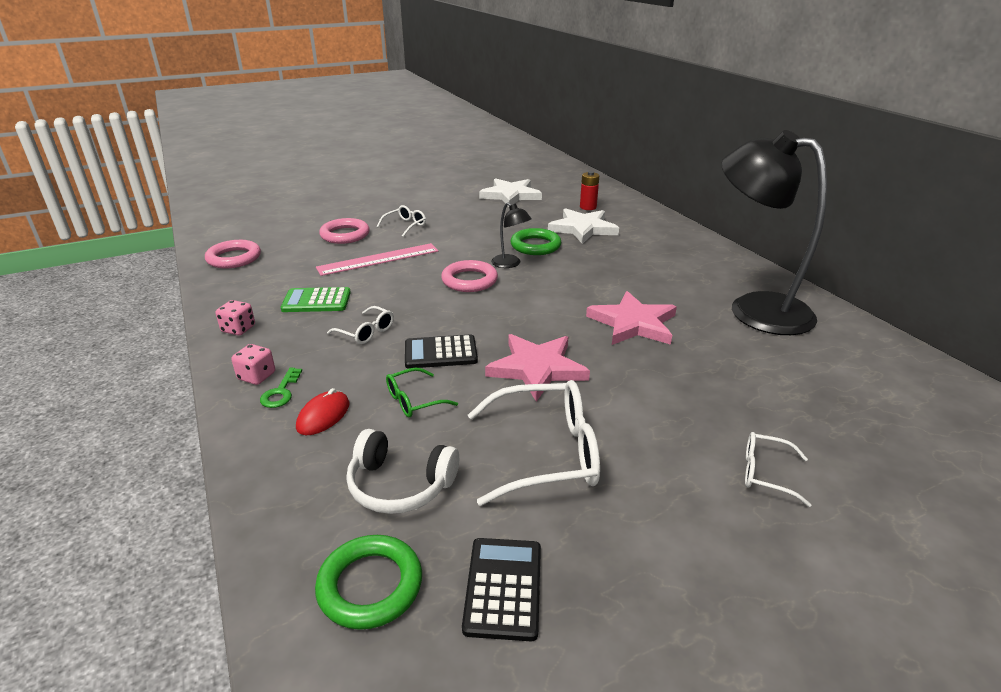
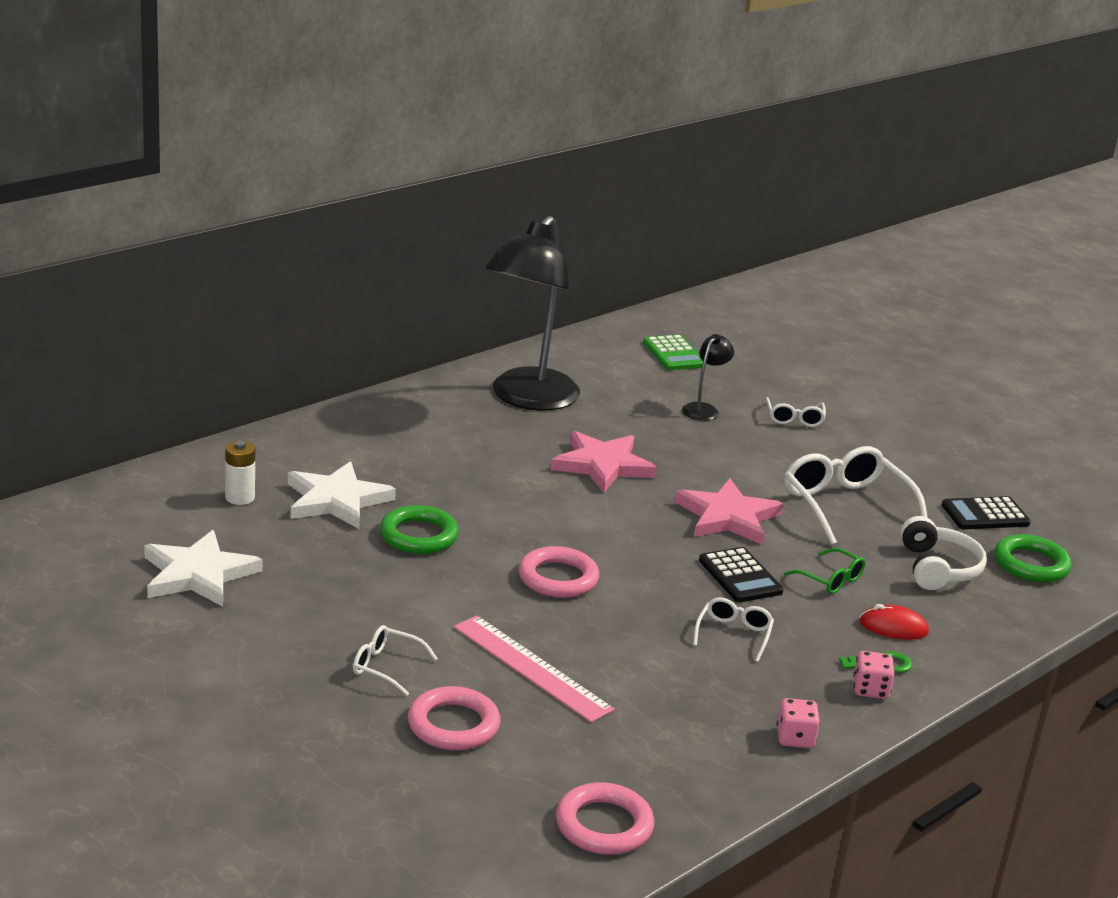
camera: 110 degrees left, 5 degrees down
green calculator [281,287,351,312] -> green calculator moved to [643,334,706,370]
black lamp [491,202,532,268] -> black lamp moved to [682,334,734,421]
red battery [580,171,599,210] -> white battery [225,441,255,505]

